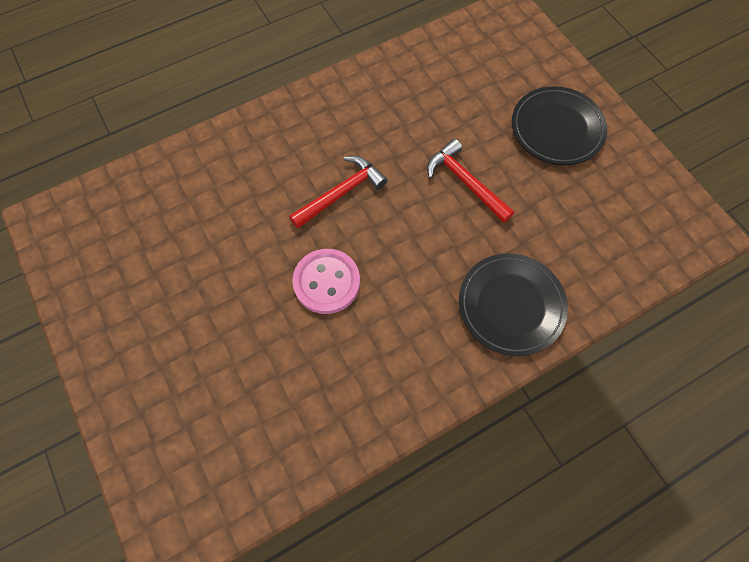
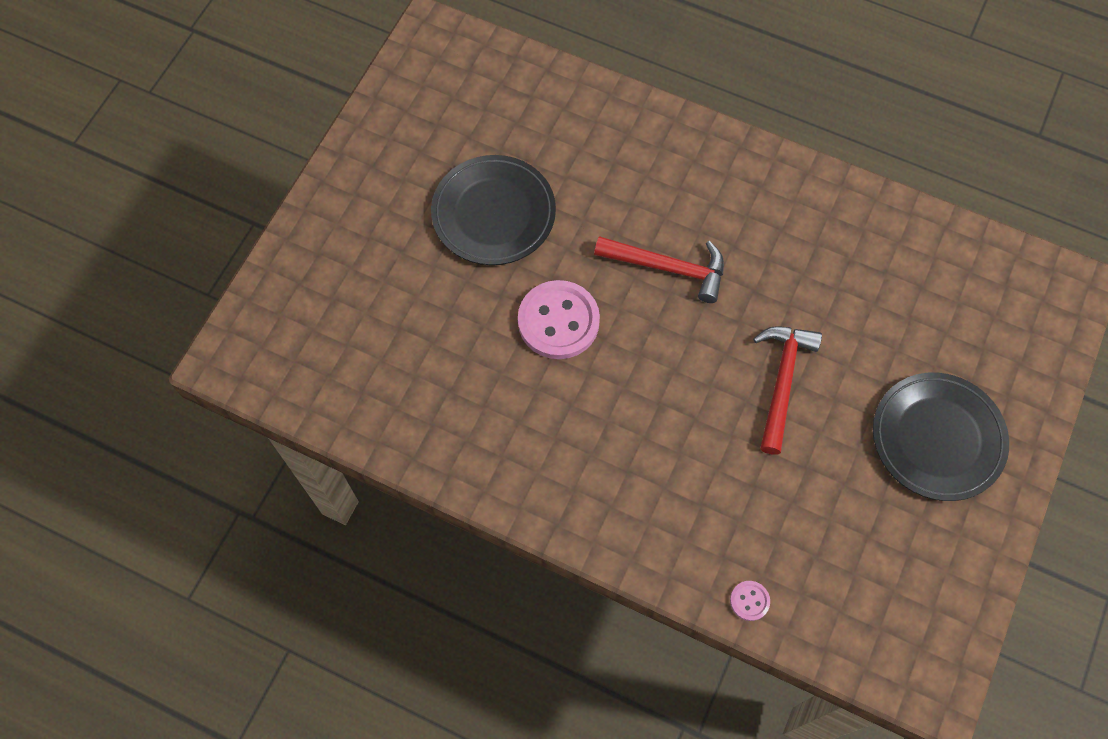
camera: 55 degrees right, 0 degrees up
black plate [459,253,568,356] -> black plate moved to [431,155,556,265]
none -> pink button [730,581,770,621]

